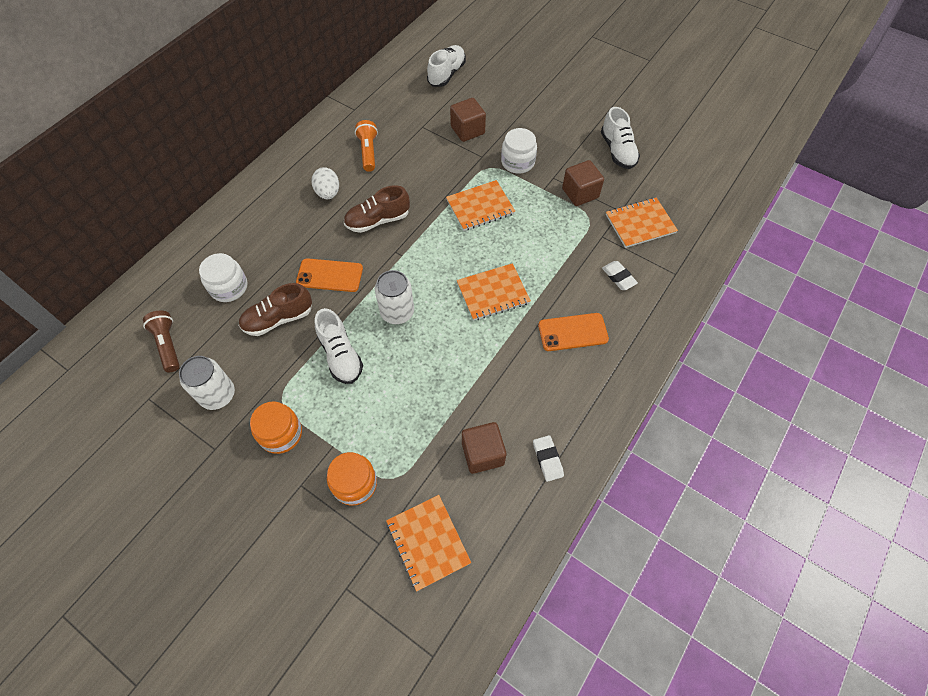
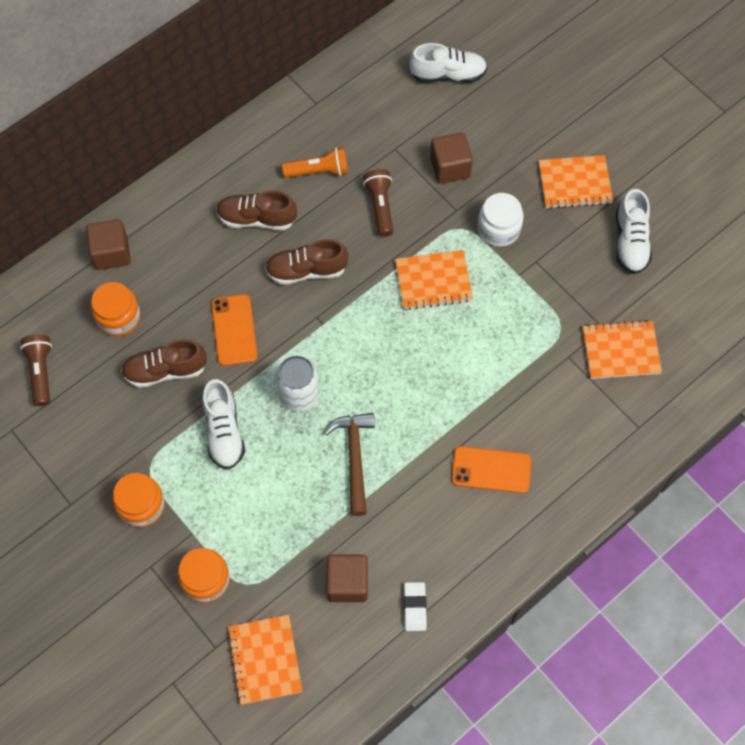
camera: 15 degrees right, 5 degrees up
white can [179,356,235,410] -> none
white jar [199,253,247,302] -> orange jar [91,282,140,336]
orange phone [296,258,363,292] -> orange phone turned 60 degrees clockwise [211,294,257,366]
white egg [311,167,339,199] -> brown shoe [216,190,297,230]
orange flashlight [355,120,378,172] -> orange flashlight turned 75 degrees clockwise [282,147,348,178]
white shoe [427,45,466,87] -> white shoe turned 45 degrees clockwise [409,43,487,83]
orange notebook [457,263,531,321] -> orange notebook moved to [539,155,613,209]
brown cube [562,160,604,206] -> brown cube moved to [86,219,131,270]
white eraser [602,261,638,290] -> none
none -> brown hammer [324,413,375,516]
none -> brown flashlight [363,169,393,237]

